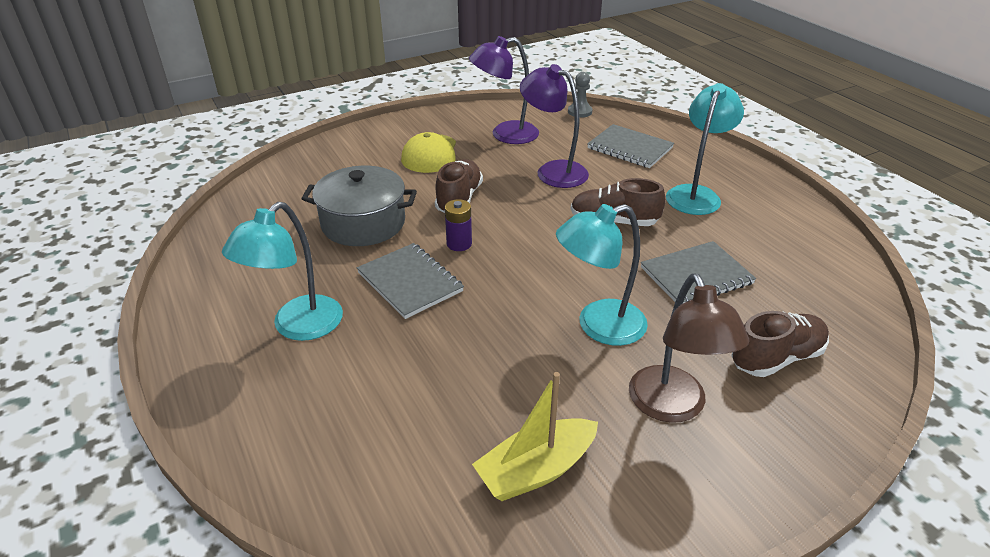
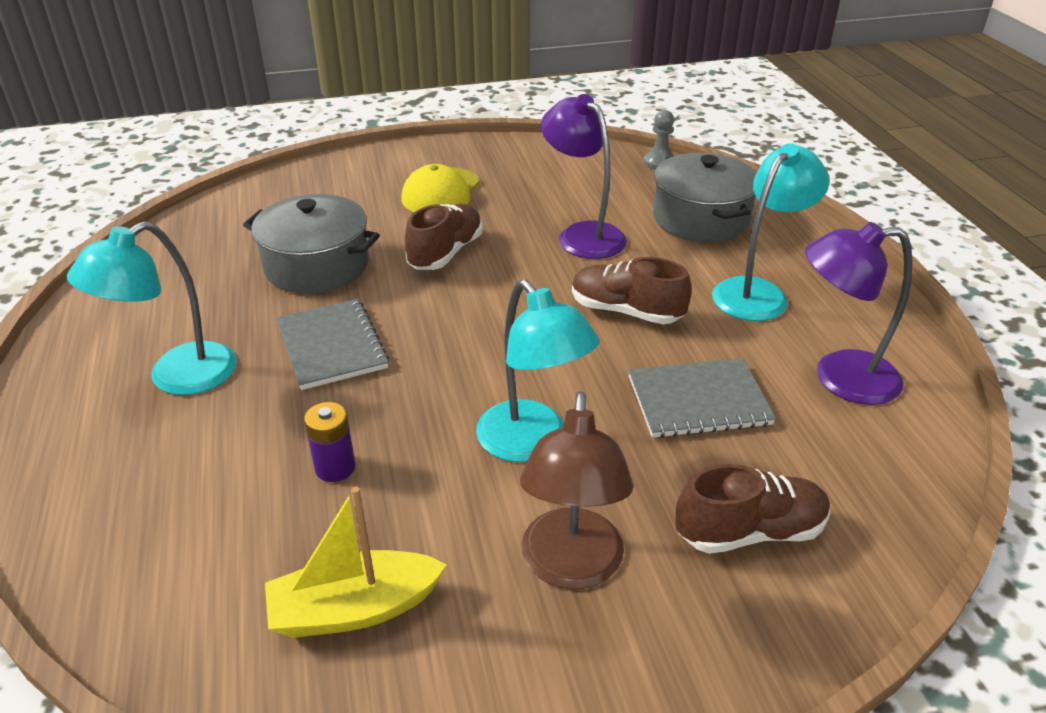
camera: 15 degrees right, 0 degrees up
purple battery [445,199,472,251] -> purple battery moved to [304,402,355,482]
purple lamp [469,36,539,144] -> purple lamp moved to [805,222,913,405]
turquoise lamp [556,204,648,346] -> turquoise lamp turned 120 degrees counterclockwise [476,279,600,462]
grey notebook [587,124,674,168] -> grey pot [653,153,757,242]

